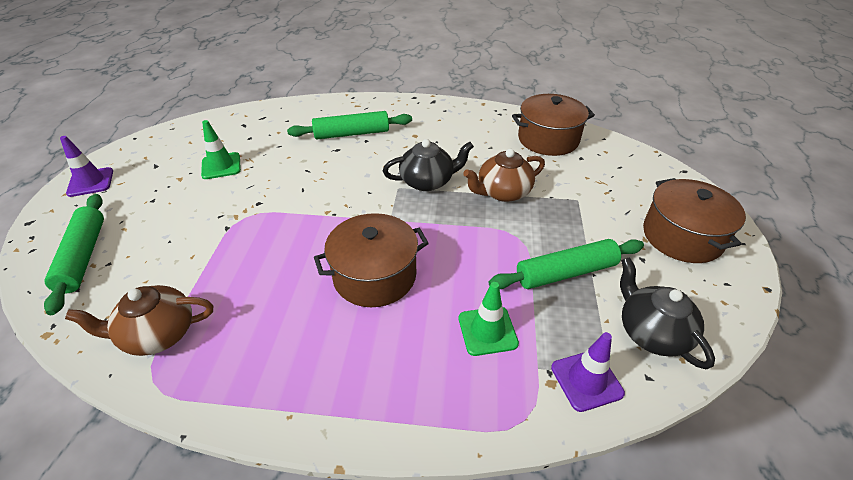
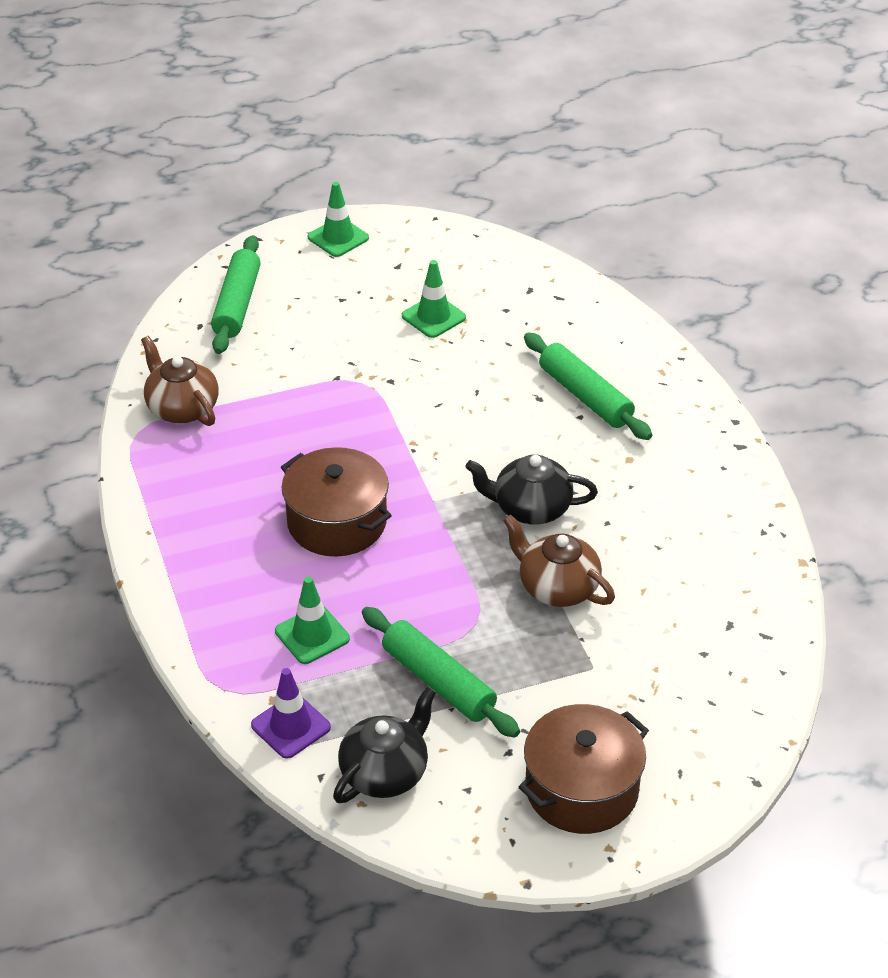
camera: 65 degrees right, 0 degrees up
green rolling pin [44,194,104,315] -> green rolling pin turned 45 degrees counterclockwise [211,235,261,354]
purple traffic cone [60,136,113,197] -> green traffic cone [308,182,369,257]
black teapot [383,139,474,191] -> black teapot turned 135 degrees clockwise [465,454,598,524]
brown pot [512,94,595,156] -> none

